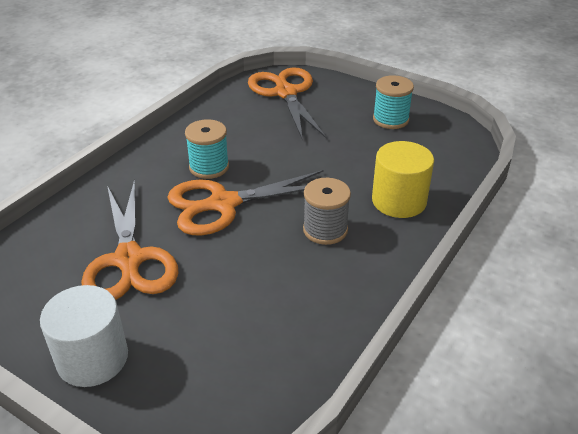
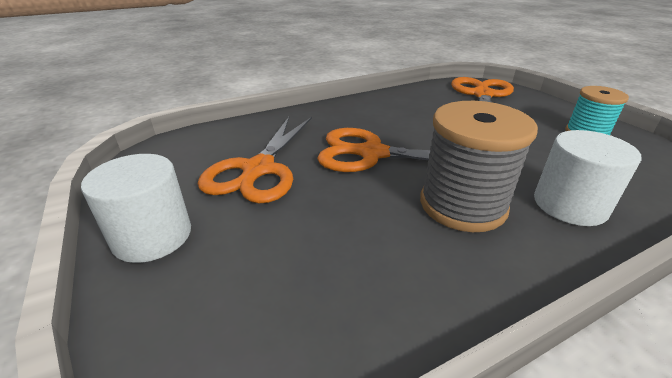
camera: 30 degrees right, 5 degrees down
turquoise spool [185,119,229,179] -> none
grey spool [303,178,351,245] -> grey spool [420,101,538,232], size x1.62
yellow cylinder [372,141,434,218] -> white cylinder [534,130,642,226]

